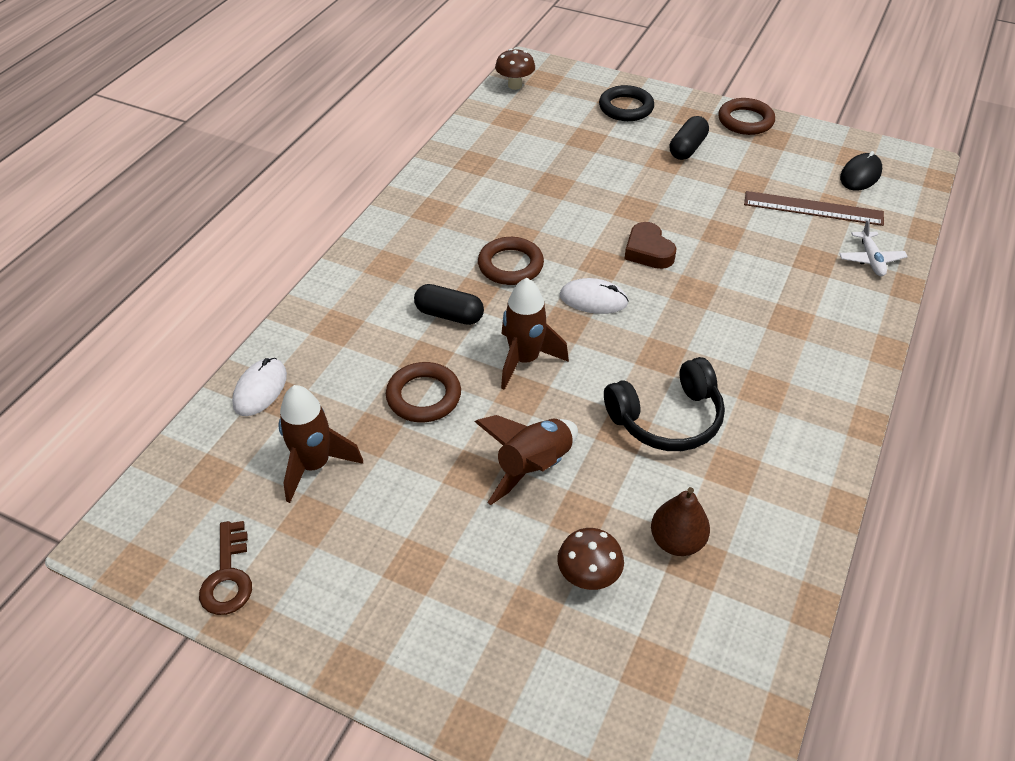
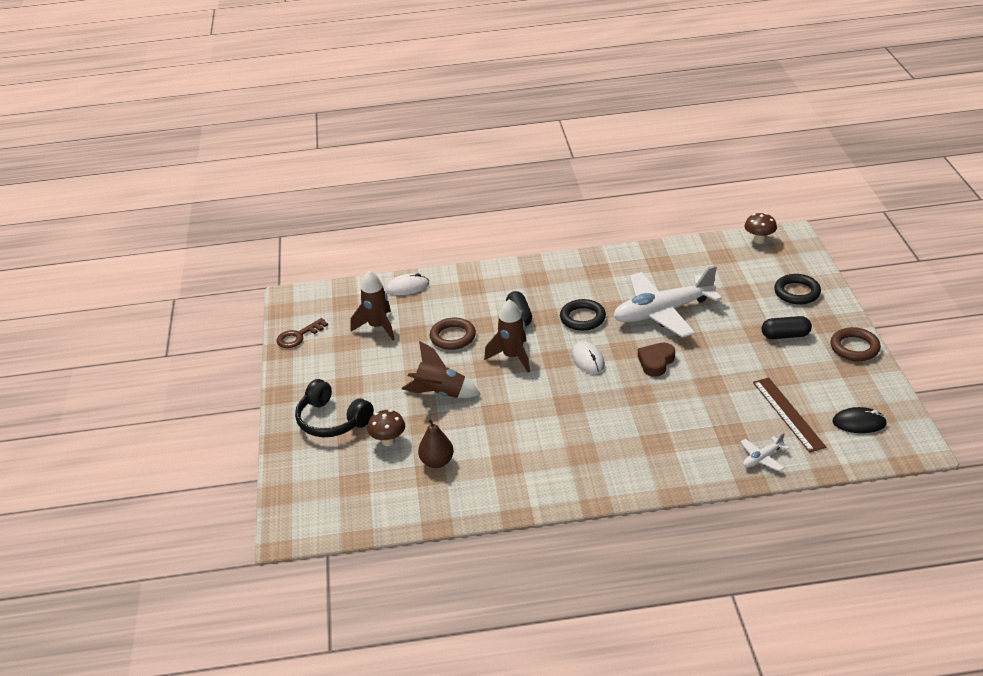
camera: 60 degrees right, 10 degrees down
brown ring [478,237,544,285] -> black ring [560,299,606,331]
black headphones [604,357,725,451] -> black headphones moved to [295,379,374,437]
none -> white plane [613,265,722,338]

